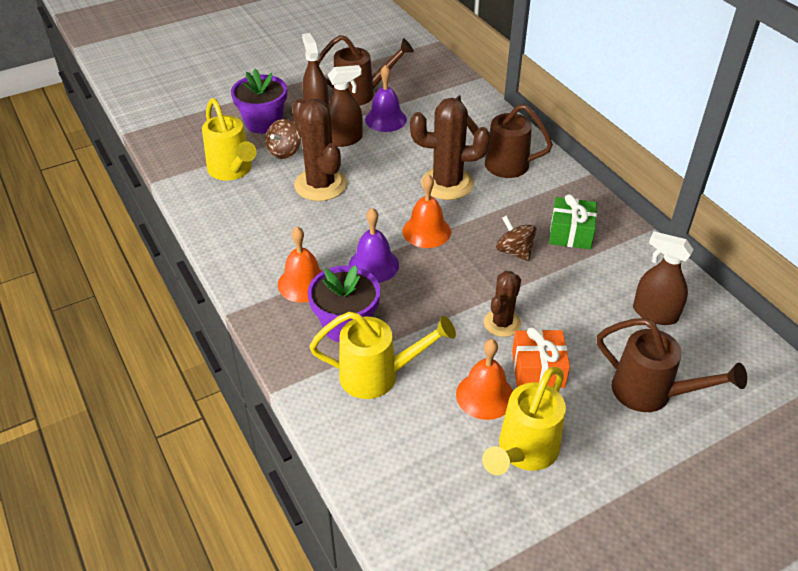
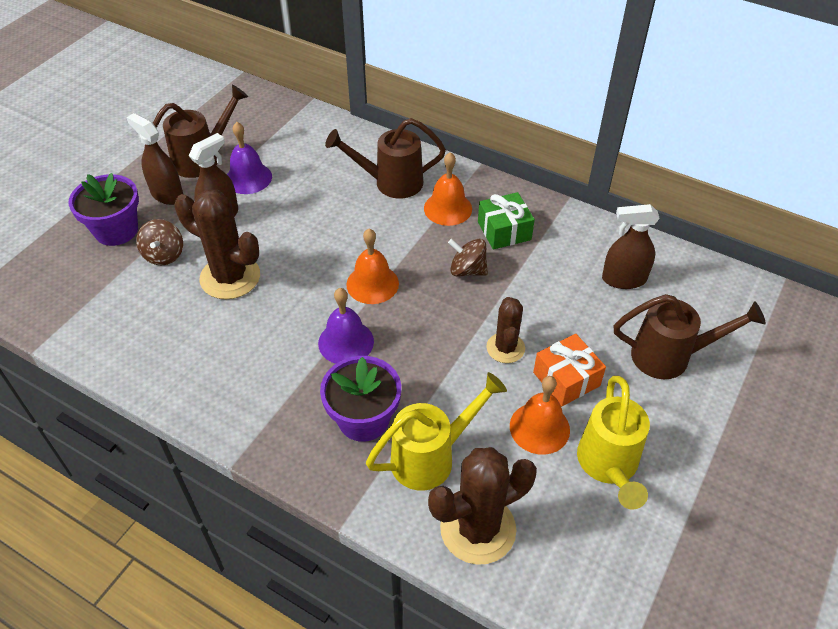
camera: 30 degrees left, 5 degrees up
yellow watering can [202,98,257,180] -> none
orange bell [278,227,322,302] -> orange bell moved to [424,152,472,226]
brown cactus [410,98,490,200] -> brown cactus moved to [428,447,537,565]

